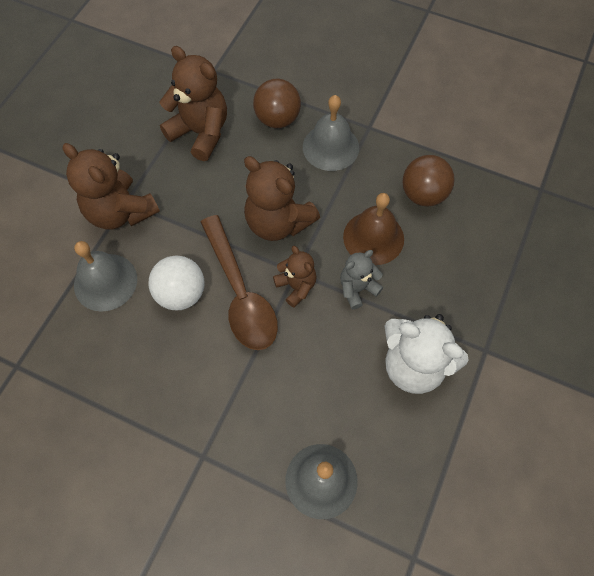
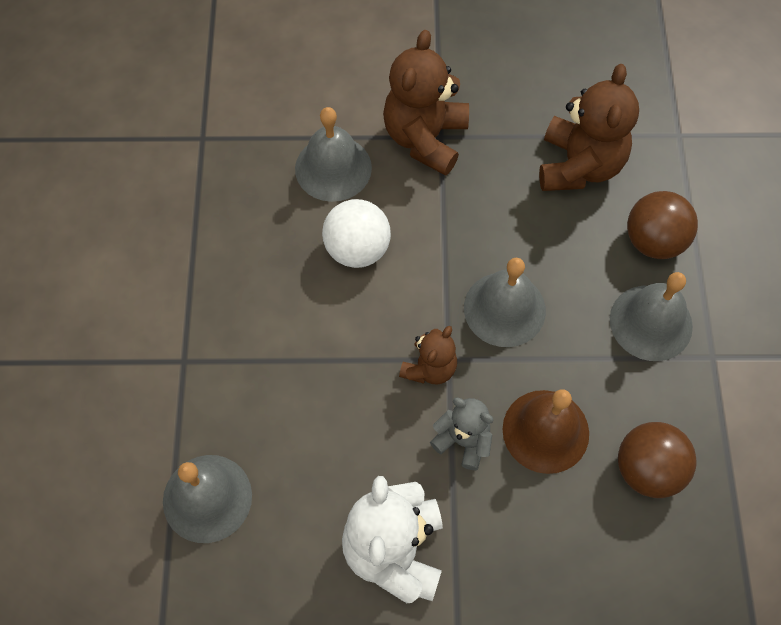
camera: 65 degrees right, 0 degrees up
brown spoon [201,215,278,350] -> none
brown teddy bear [244,156,320,241] -> grey bell [464,258,546,347]

